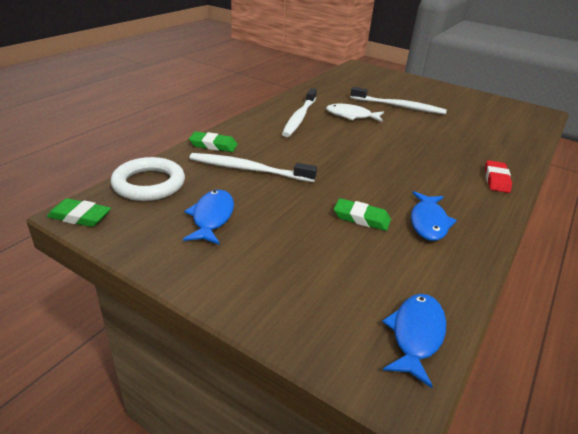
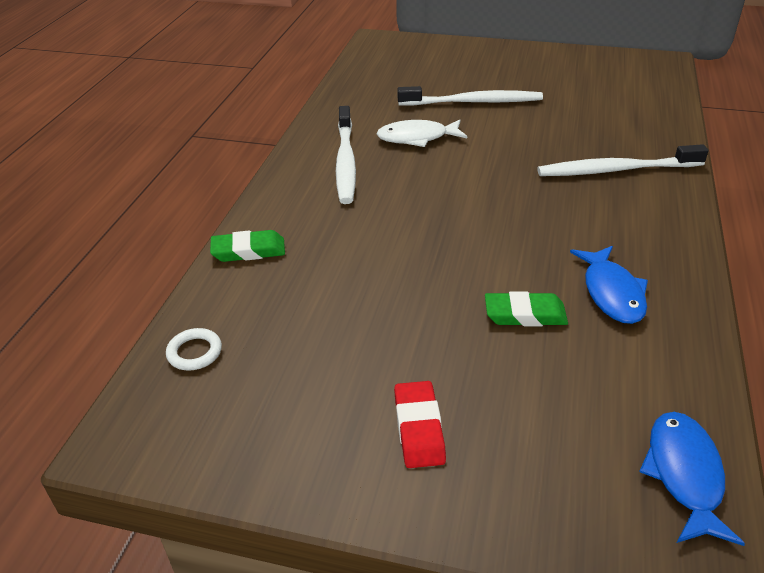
camera: 15 degrees left, 5 degrees up
green eraser [47,198,111,227] -> none
white ring [111,157,185,201] -> white ring [166,328,222,371], size x0.49
blue fish [183,190,234,245] -> none
white toothbrush [189,153,317,182] -> white toothbrush moved to [537,144,708,176]
red eraser [485,160,512,193] -> red eraser moved to [394,381,446,468]

